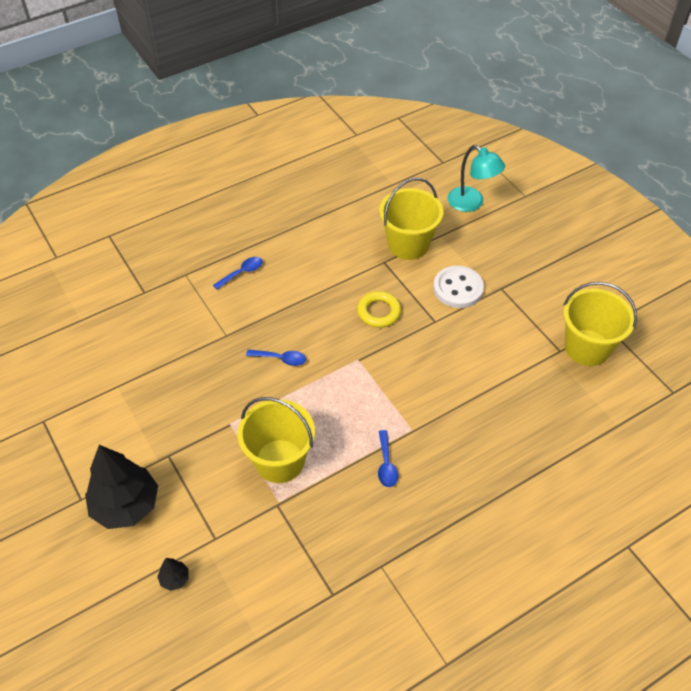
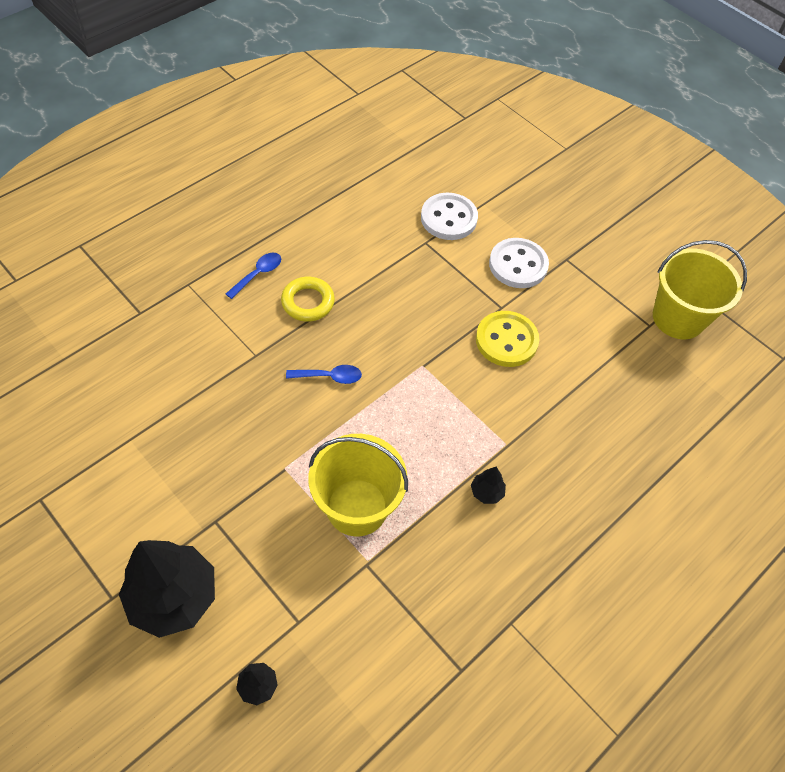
camera: 15 degrees left, 5 degrees up
yellow ring [357,291,401,328] -> yellow ring moved to [281,277,335,322]
blue spoon [378,430,398,487] -> black tree [471,467,506,504]
yellow bucket [379,178,443,260] -> white button [421,193,478,240]
turquoise lamp [448,145,505,212] -> none
none -> yellow button [476,311,539,367]

